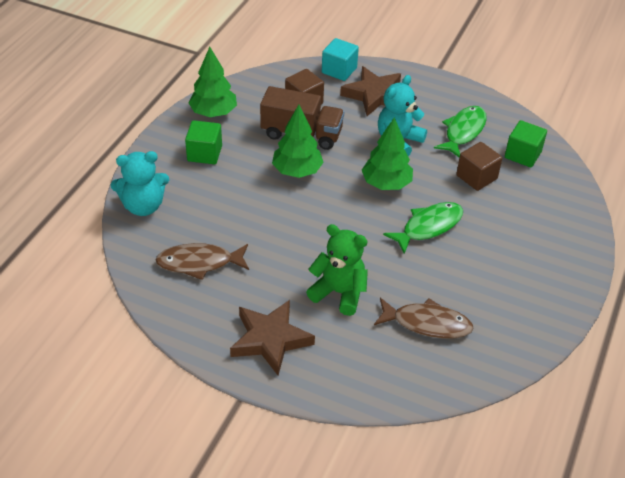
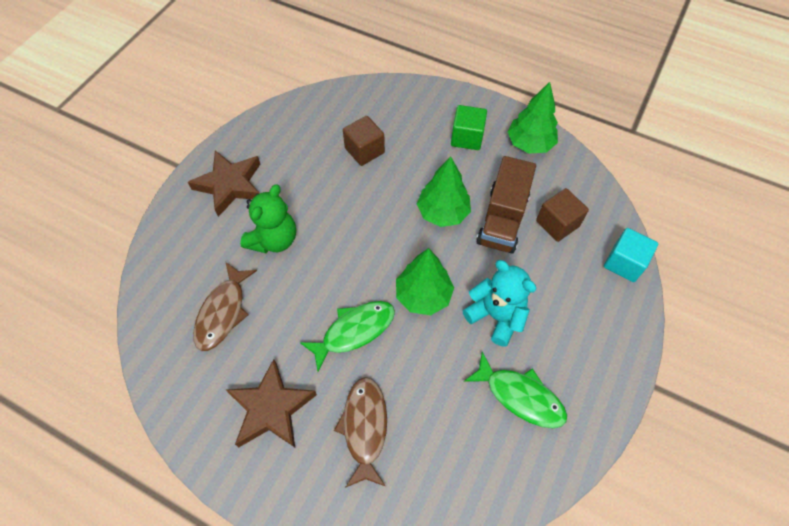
camera: 95 degrees right, 15 degrees up
turquoise teddy bear [111,151,169,216] -> none
brown fish [155,243,249,280] -> brown fish moved to [334,377,387,488]
brown star [340,66,401,116] -> brown star moved to [226,359,317,447]
green fish [383,202,463,254] -> green fish turned 90 degrees counterclockwise [300,301,395,372]
brown cube [456,142,502,191] -> brown cube moved to [343,116,385,166]
green cube [505,120,547,167] -> none

